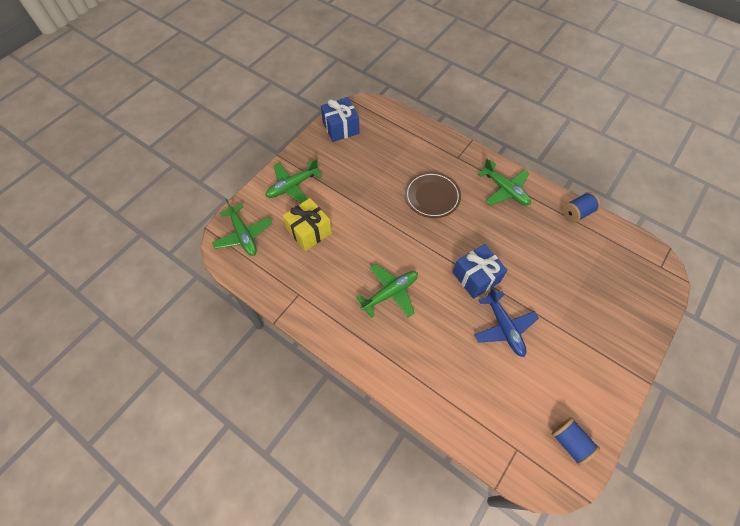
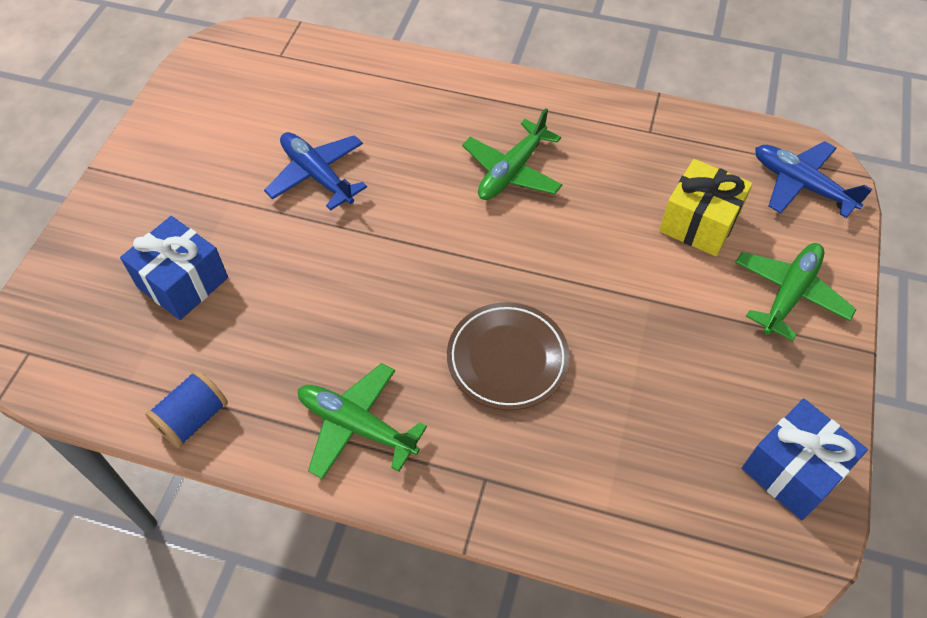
camera: 160 degrees right, 5 degrees down
green plane [212,199,272,256] -> blue plane [755,141,873,218]
blue gift [453,244,507,299] -> blue gift moved to [120,216,228,320]
blue spool [552,417,600,466] -> none

